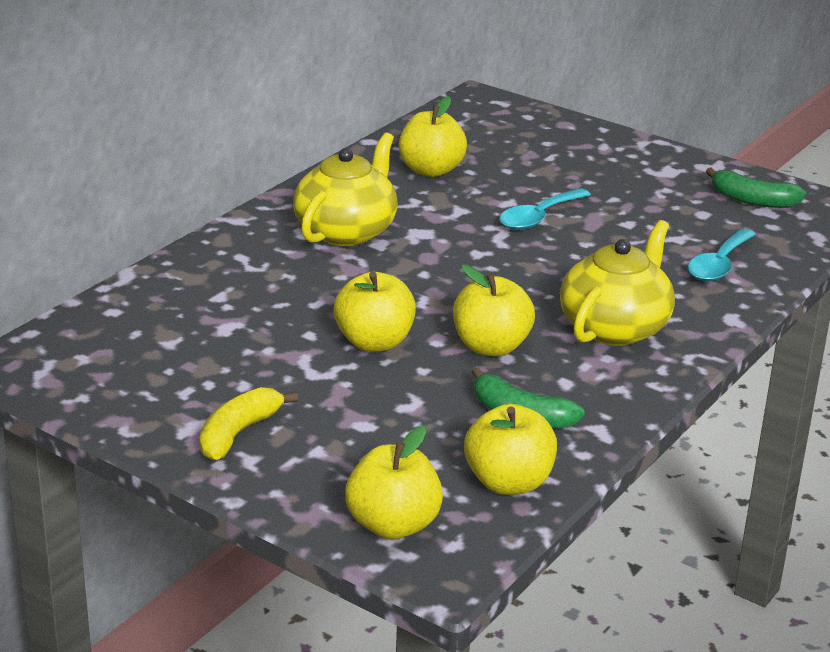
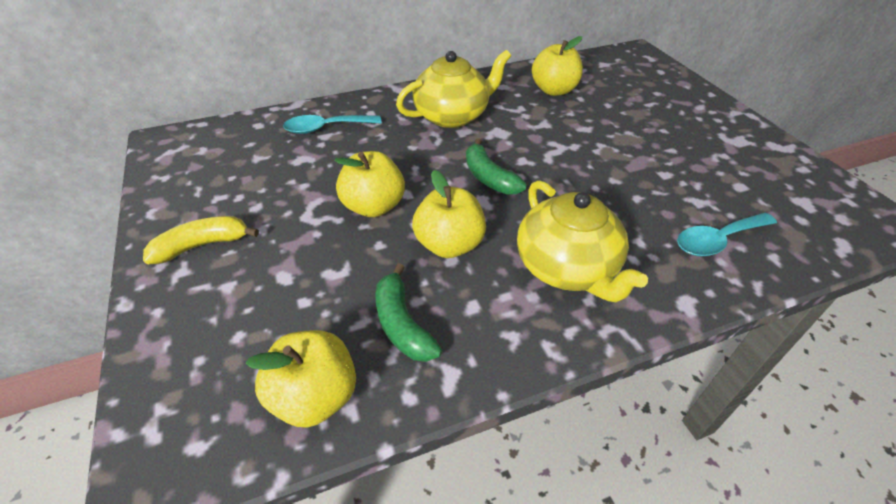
camera: 35 degrees right, 15 degrees up
yellow apple [345,426,443,540] -> none
turquoise spoon [499,188,591,230] -> turquoise spoon moved to [283,115,381,134]
yellow teapot [560,220,675,346] -> yellow teapot turned 90 degrees clockwise [517,180,648,302]
green banana [706,167,806,208] -> green banana moved to [466,138,527,195]

